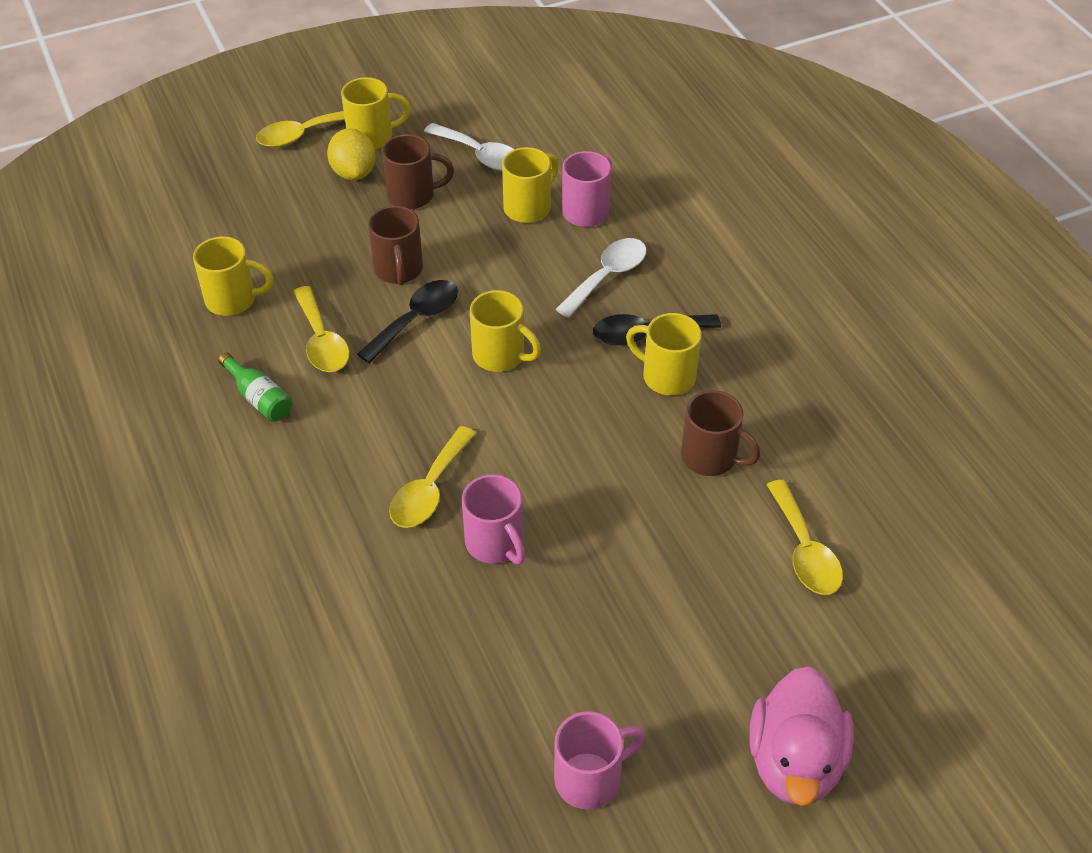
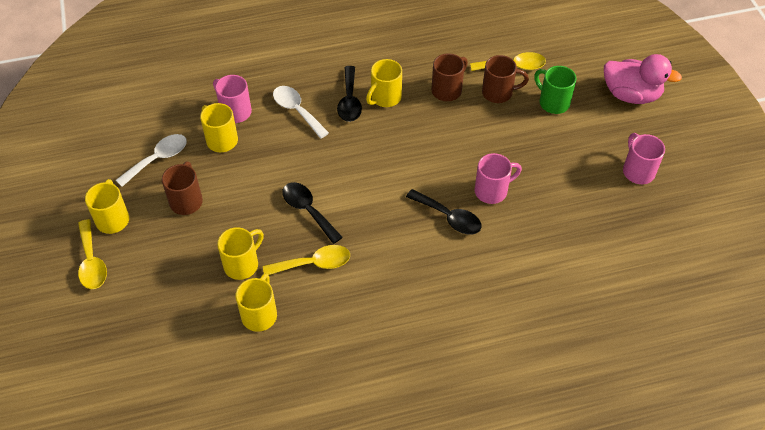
camera: 80 degrees left, 5 degrees up
green bottle [218,353,292,422] -> none
yellow lemon [327,129,376,180] -> none
brown mug [368,206,423,285] -> brown mug moved to [482,55,529,103]
yellow spoon [389,426,476,528] -> black spoon [406,189,482,235]
yellow mug [470,290,541,372] -> yellow mug moved to [217,227,264,280]
none -> green mug [534,66,577,114]

